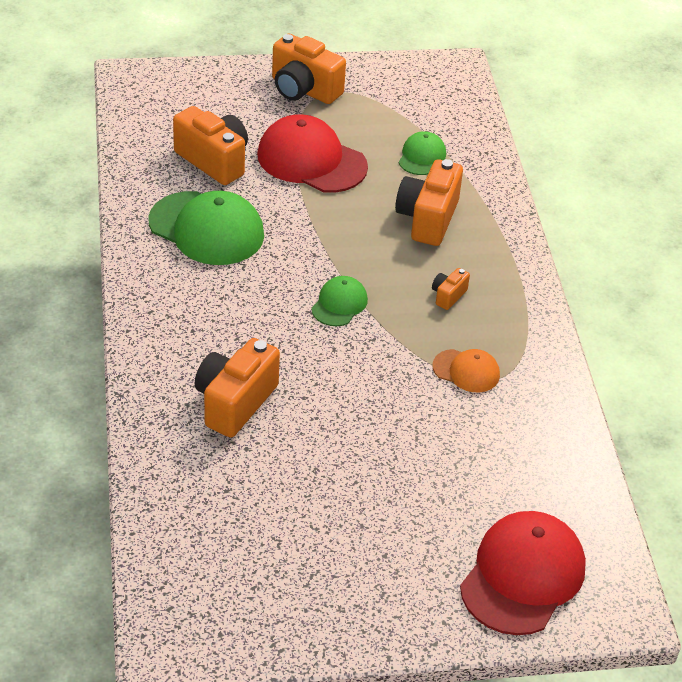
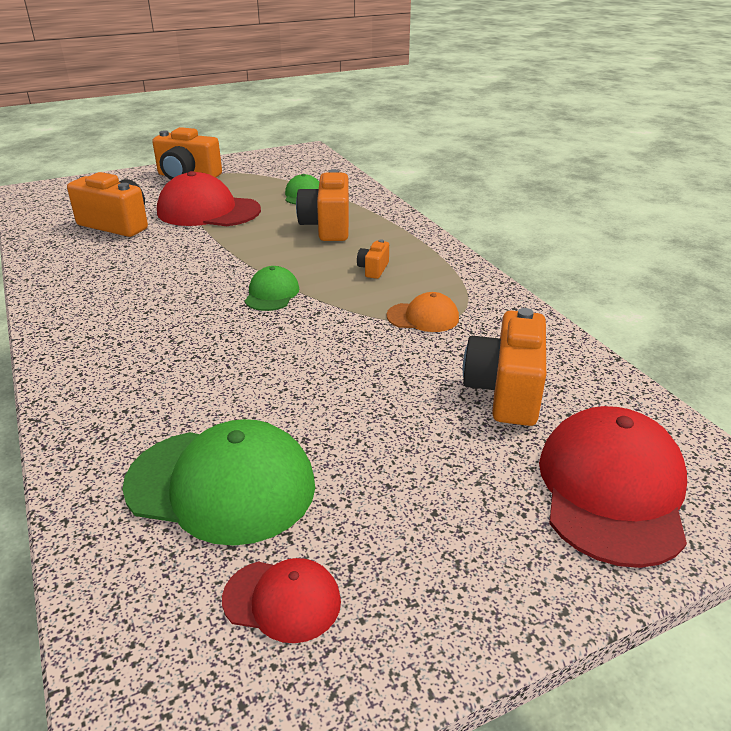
camera: 15 degrees left, 10 degrees down
green cap [148,191,264,265] -> green cap moved to [122,419,315,546]
orange camera [195,338,280,438] -> orange camera moved to [463,308,546,426]
none -> red cap [222,558,341,643]

